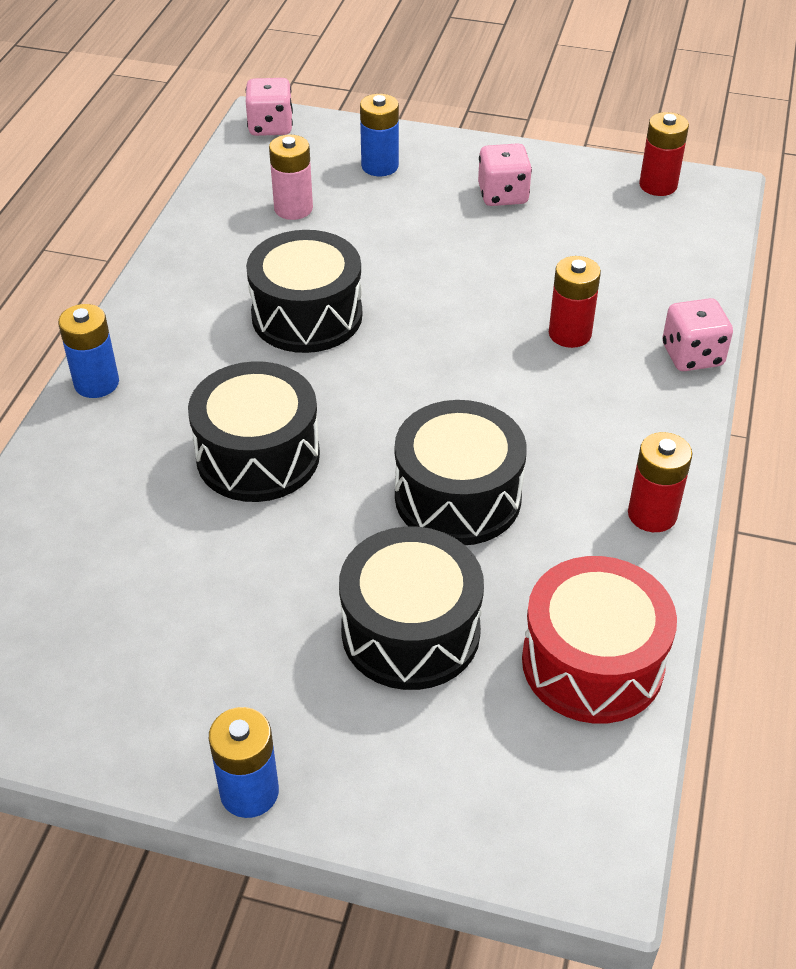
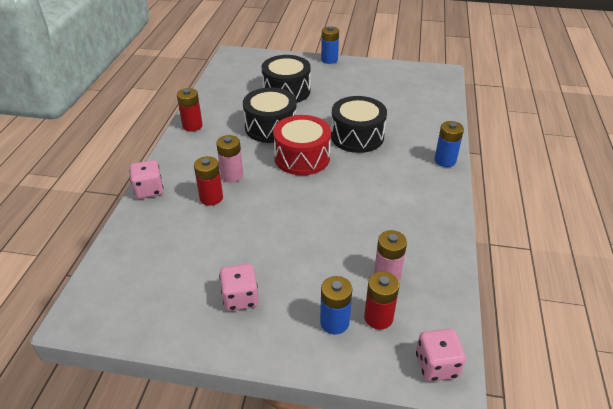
camera: 175 degrees right, 5 degrees down
black drum [246,230,362,353] -> none
red drum [522,556,677,724] -> red drum moved to [273,115,331,175]
red battery [639,112,689,196] -> red battery moved to [364,271,399,329]
none -> pink battery [216,135,243,182]

